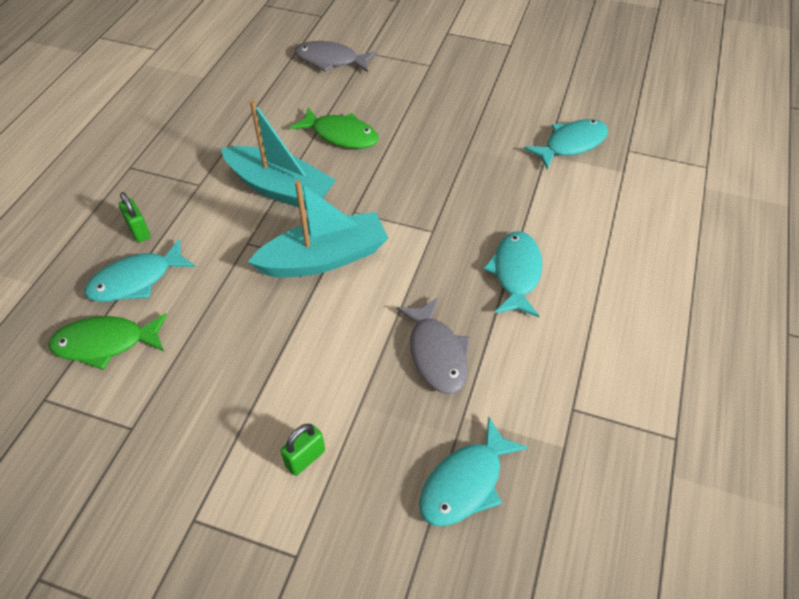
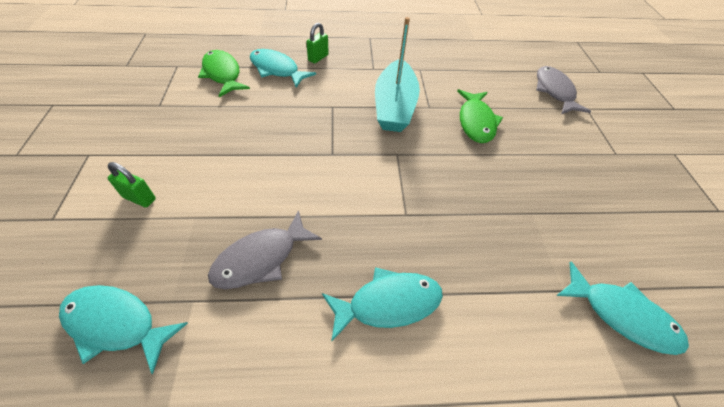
camera: 65 degrees right, 0 degrees up
turquoise boat [248,180,388,278] -> none

